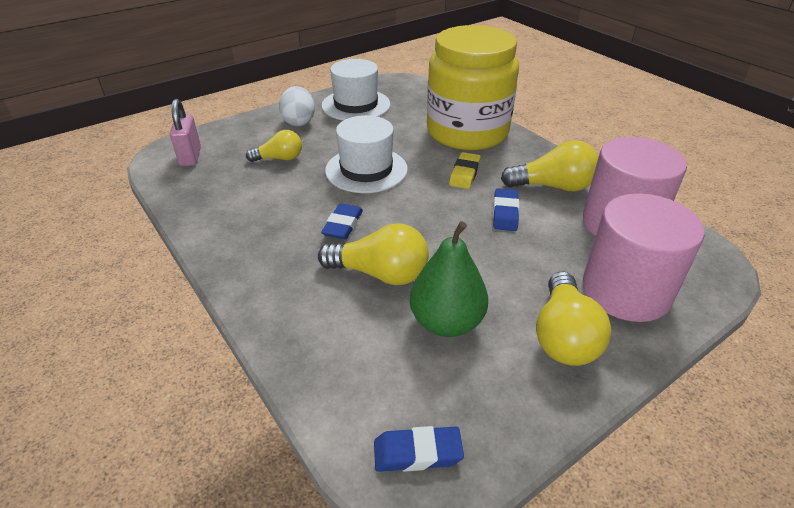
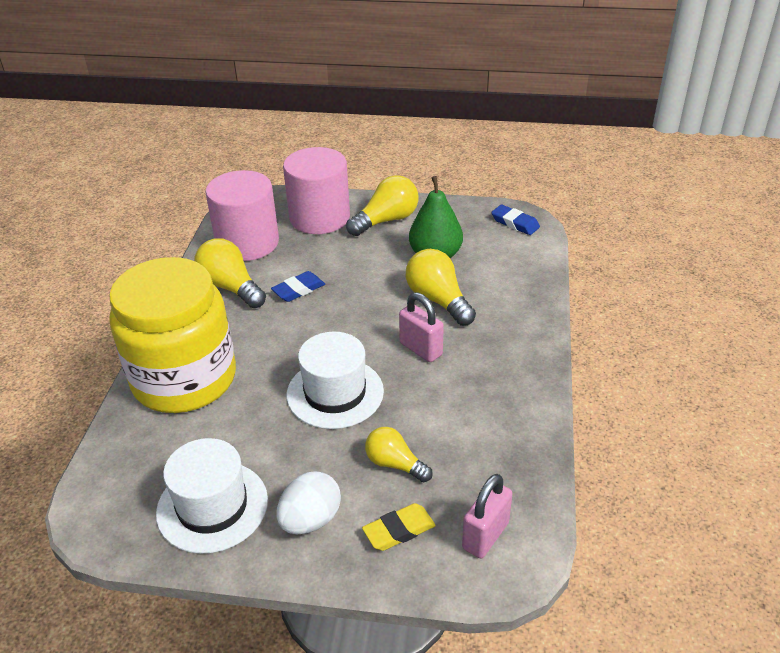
camera: 135 degrees left, 0 degrees up
blue eraser [321,204,363,240] -> pink padlock [399,292,444,362]
yellow eraser [449,152,481,189] -> yellow eraser moved to [362,503,436,551]

